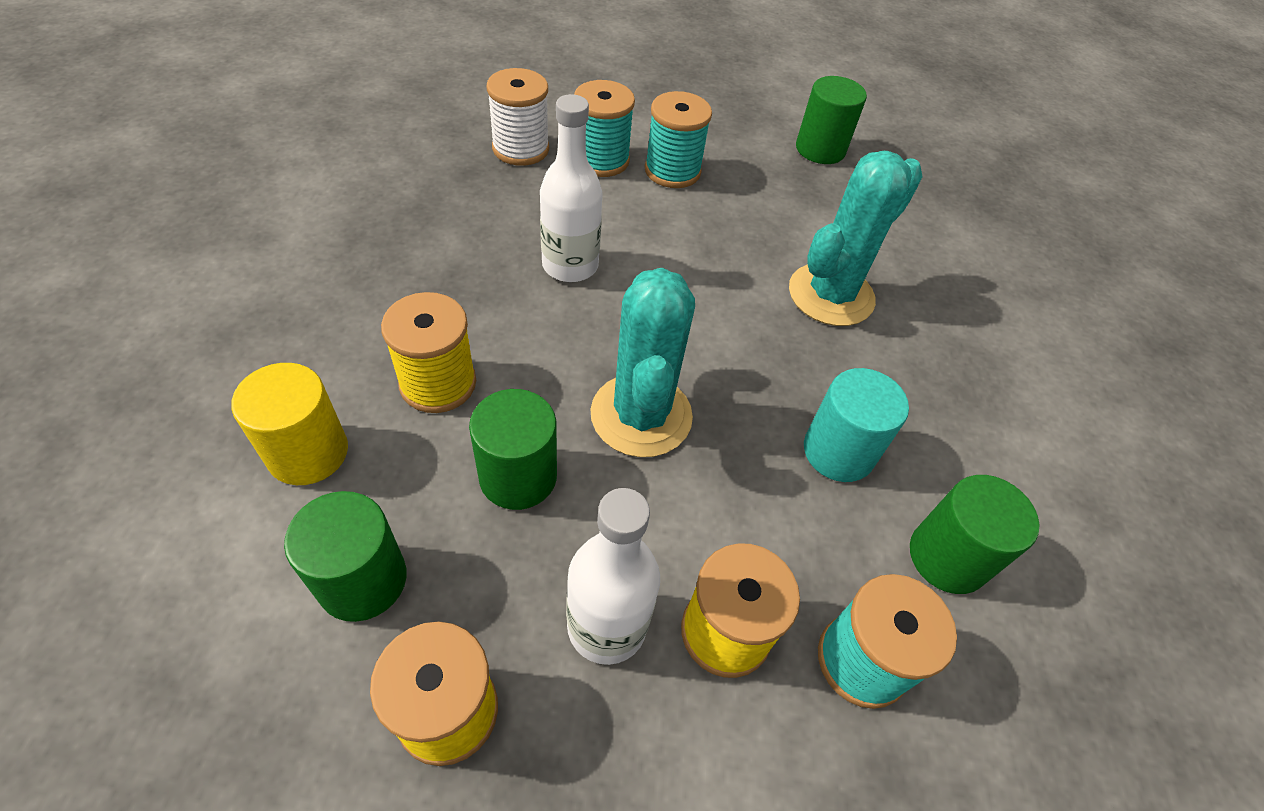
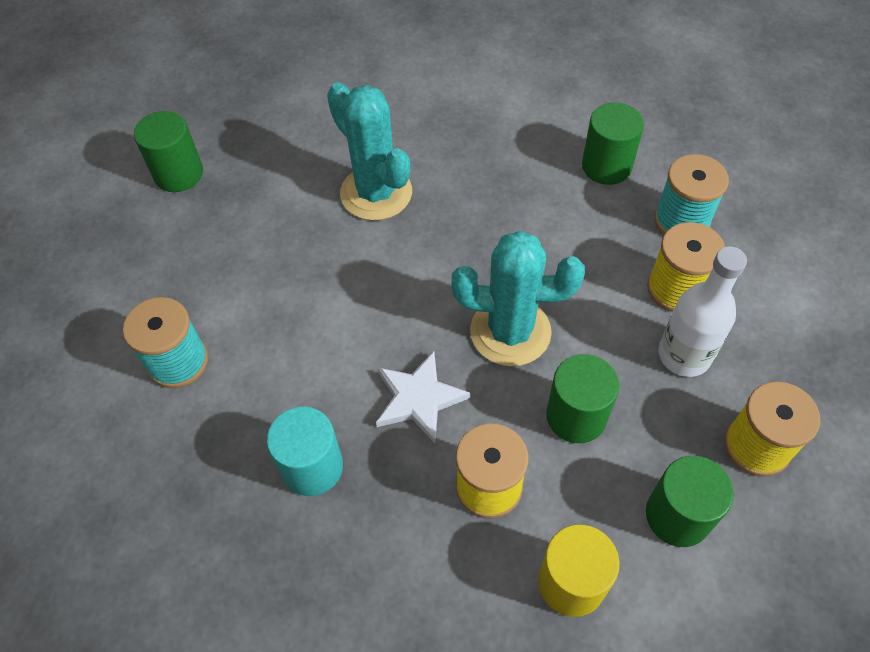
camera: 80 degrees left, 5 degrees up
white spool [487,68,549,166] -> none
white bottle [540,94,603,282] -> none
turquoise spool [645,91,712,188] -> none
turquoise cylinder [804,368,909,482] -> turquoise cylinder moved to [267,407,343,496]
none -> white star [376,351,470,443]

